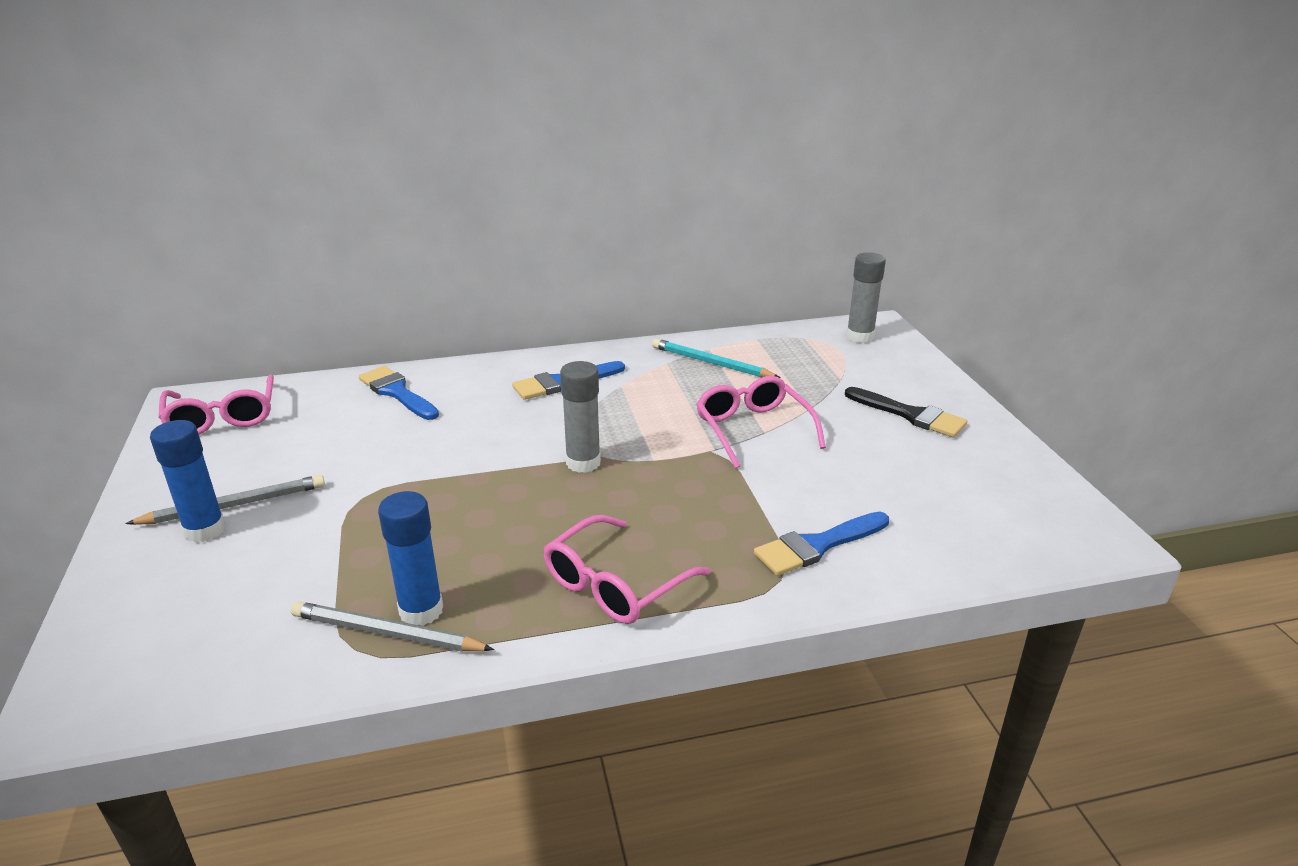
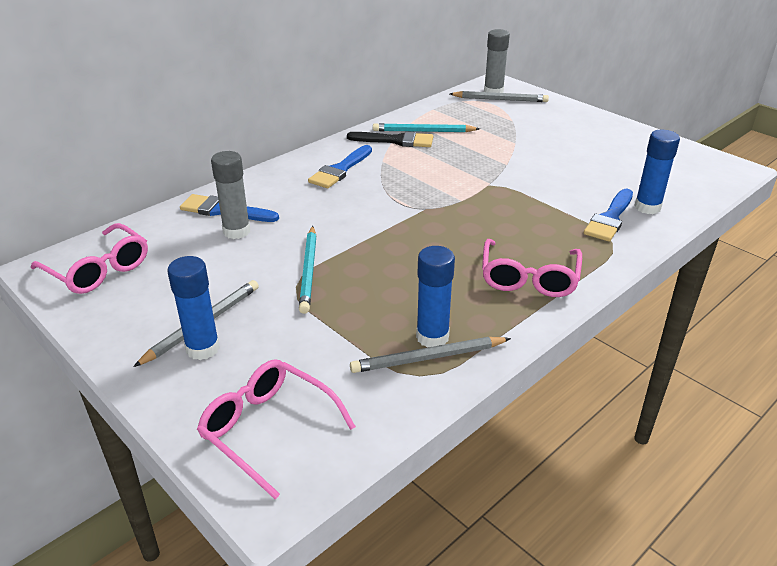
camera: 30 degrees left, 5 degrees up
grey glue stick [560,361,601,473] -> grey glue stick moved to [211,151,250,239]
pink glasses [696,376,826,468] -> pink glasses moved to [197,359,356,499]
black brush [845,387,967,437] -> black brush moved to [347,131,433,147]
none -> turquoise pencil [299,226,316,314]
none -> grey pencil [450,91,549,102]
none -> blue glue stick [634,130,680,214]

